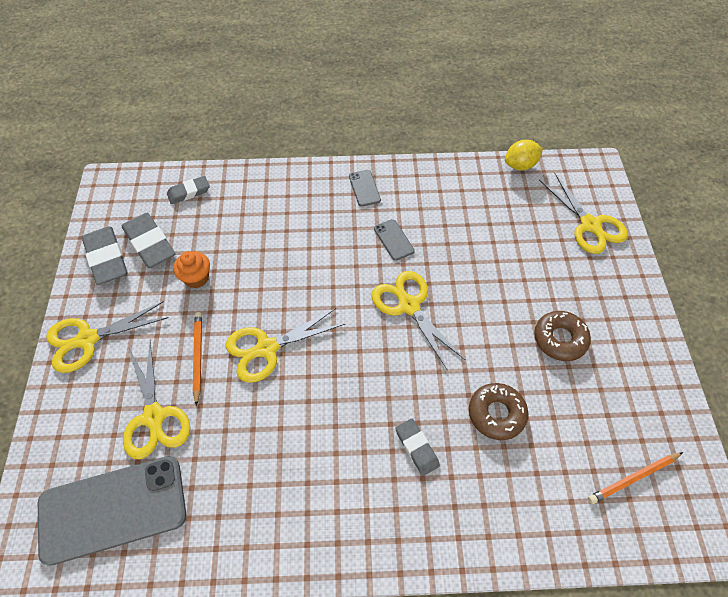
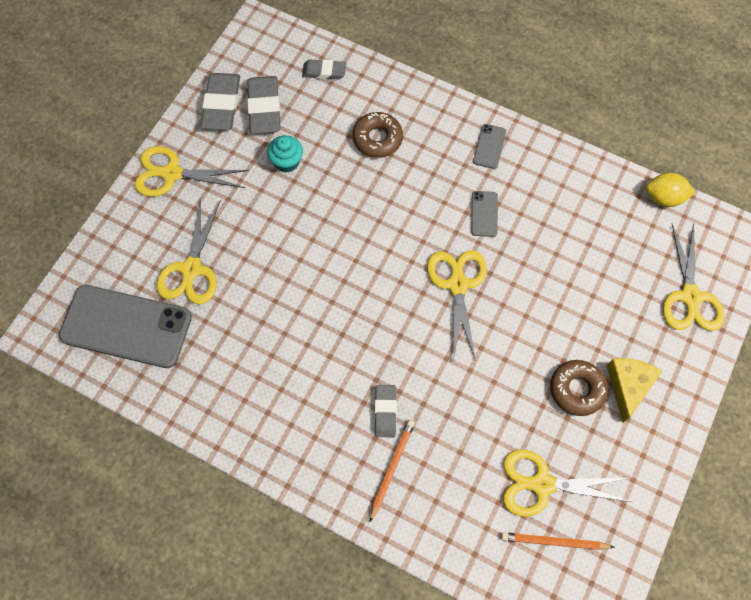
camera: 30 degrees right, 10 degrees up
orange cupcake [173,251,210,288] -> turquoise cupcake [267,135,303,173]
orange pencil [193,312,202,406] -> orange pencil moved to [369,420,415,523]
yellow scissors [226,308,345,383] -> yellow scissors moved to [503,450,632,517]
brown donut [469,383,528,440] -> brown donut moved to [352,112,403,158]
none -> yellow cheese [607,358,663,423]

